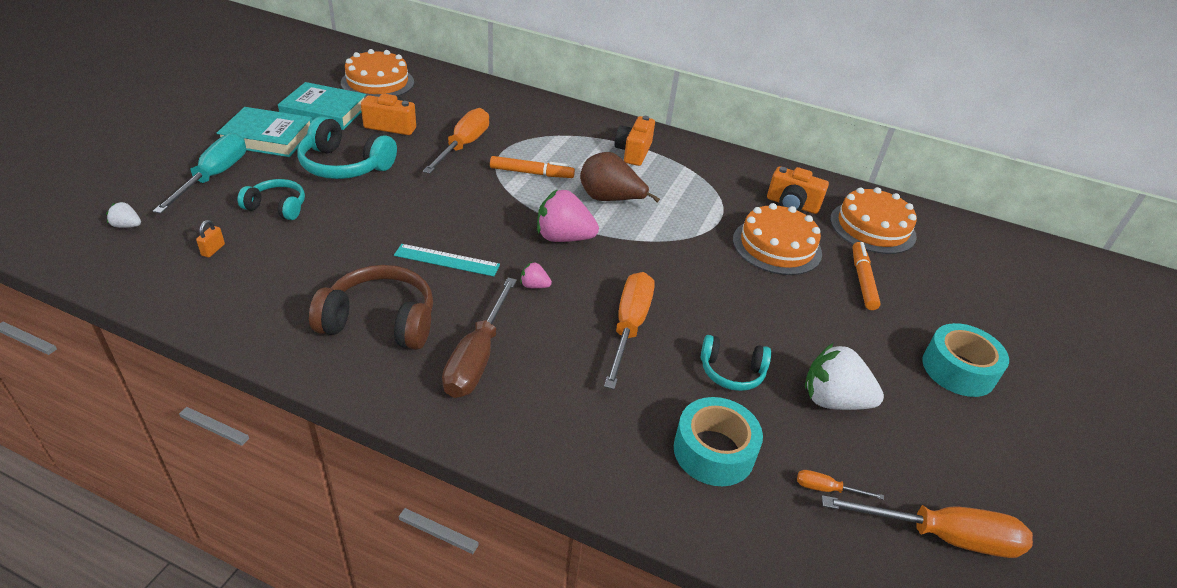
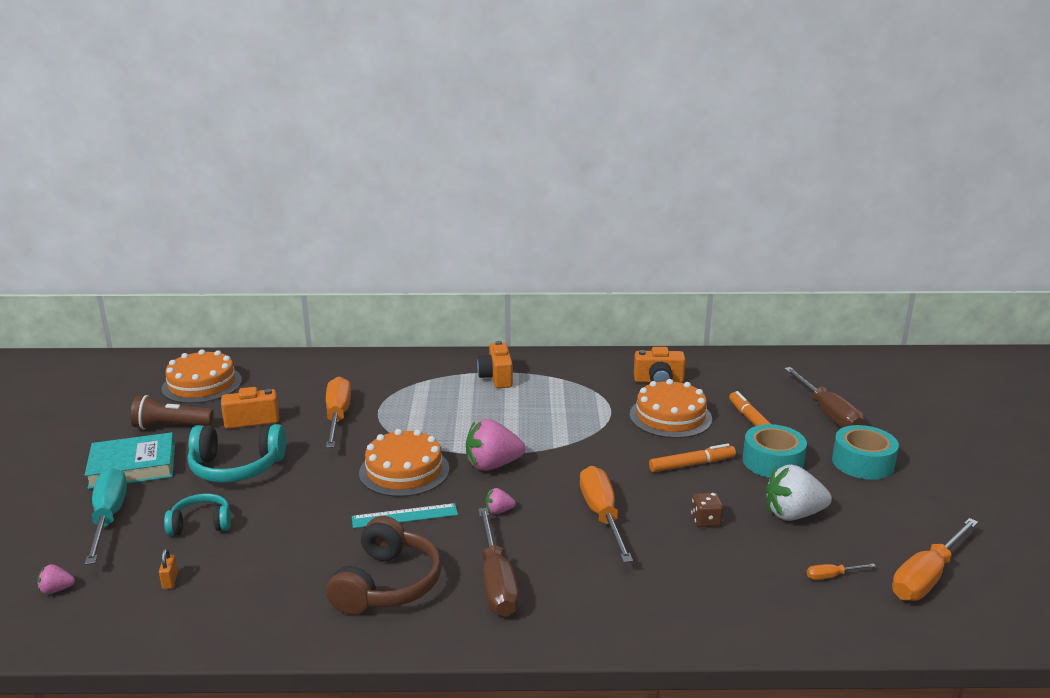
camera: 20 degrees left, 15 degrees down
white strawberry [106,202,141,228] -> pink strawberry [37,564,75,594]
turquoise book [278,82,366,130] -> brown flashlight [131,395,214,429]
brown headphones [309,265,433,350] -> brown headphones turned 120 degrees clockwise [326,516,442,615]
orange marker [490,156,575,178] -> orange marker moved to [649,444,736,472]
brown pear [580,152,660,202] -> none
turquoise tape [674,397,763,486] -> turquoise tape moved to [743,424,807,478]
turquoise headphones [701,335,771,391] -> brown dice [691,492,724,527]
orange screwdriver [822,495,1033,558] -> orange screwdriver turned 150 degrees clockwise [892,518,978,601]
orange cake [830,187,917,254] -> orange cake moved to [359,429,450,497]
none -> brown screwdriver [784,367,864,428]

